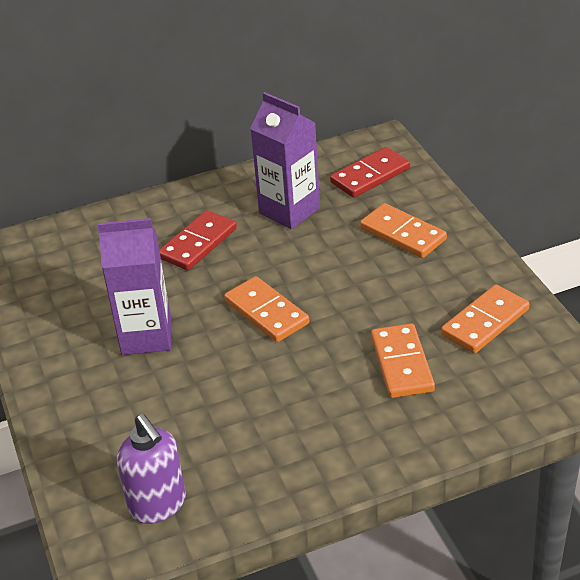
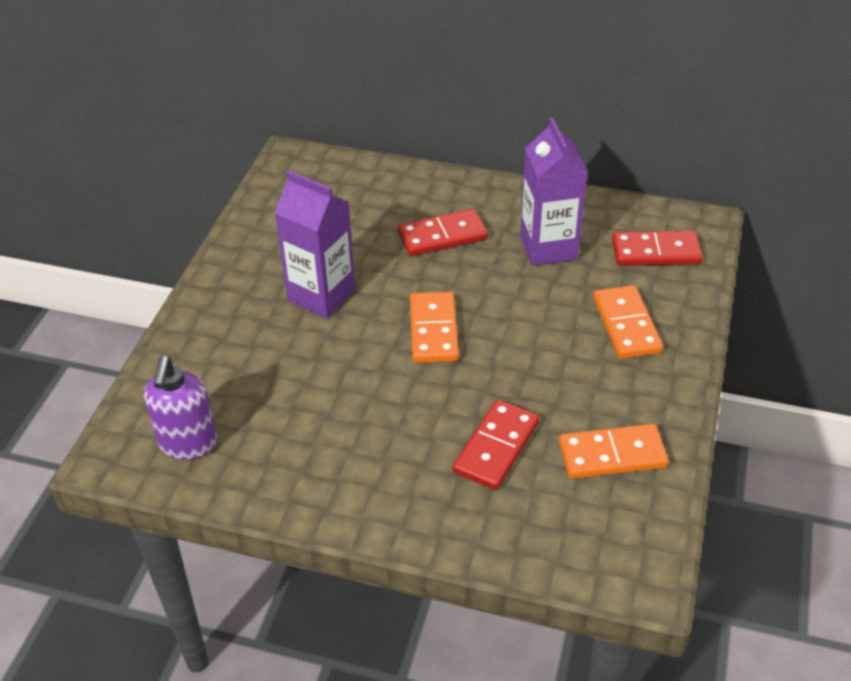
camera: 35 degrees right, 5 degrees up
orange domino [371,323,435,398] -> red domino [453,399,539,490]

